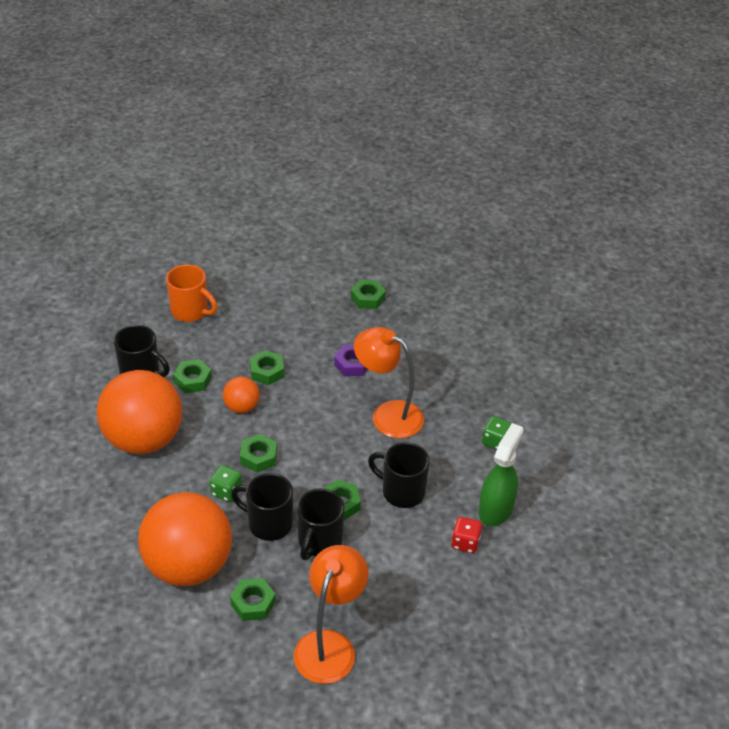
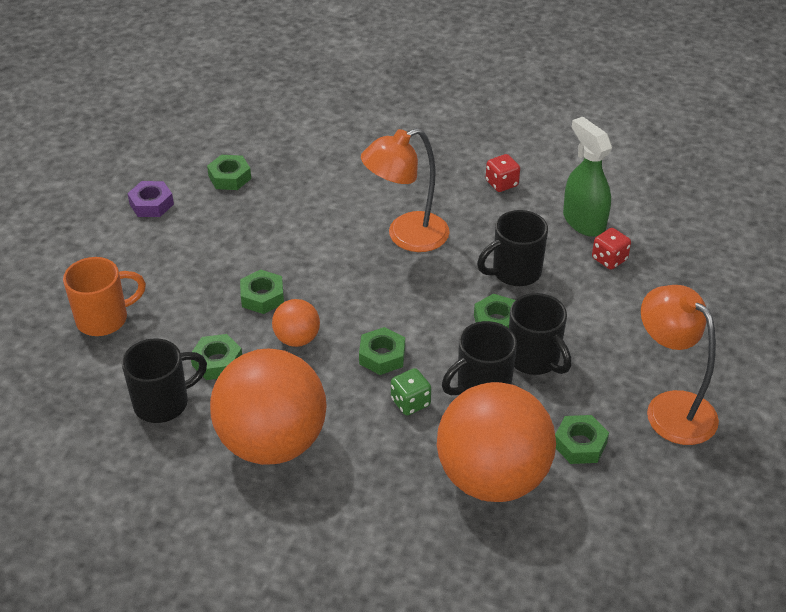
camera: 55 degrees left, 0 degrees up
purple nut [334,345,367,376] -> purple nut moved to [127,181,174,217]
green dice [482,416,512,450] -> red dice [486,154,520,192]

